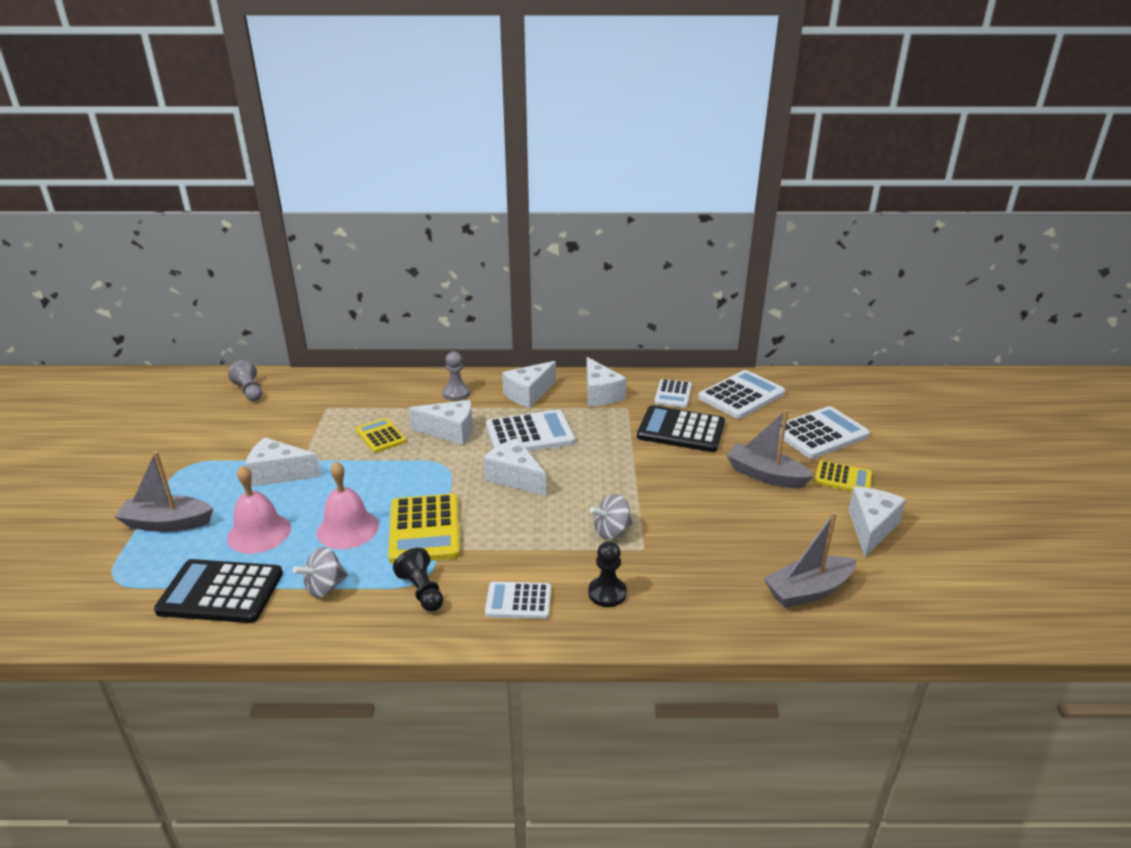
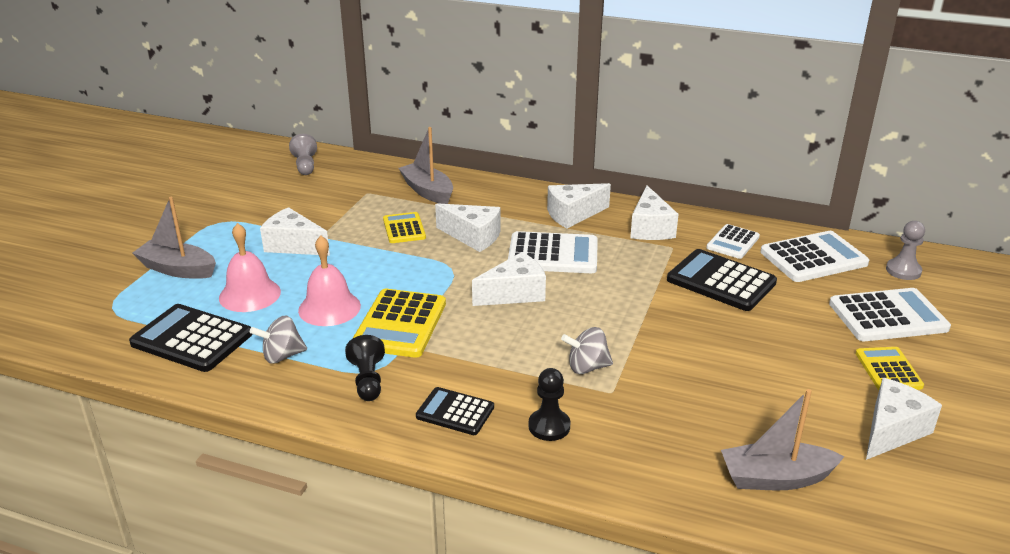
camera: 20 degrees right, 0 degrees up
grey pawn [442,351,470,401] -> grey pawn moved to [886,221,925,280]
white cheese [483,438,546,496] -> white cheese turned 90 degrees clockwise [472,252,546,306]
white calculator [485,582,551,619] -> black calculator [416,387,494,435]
grey boat [726,409,814,488] -> grey boat moved to [399,127,453,204]
yellow calculator [815,460,872,492] -> yellow calculator turned 135 degrees counterclockwise [855,347,924,390]

